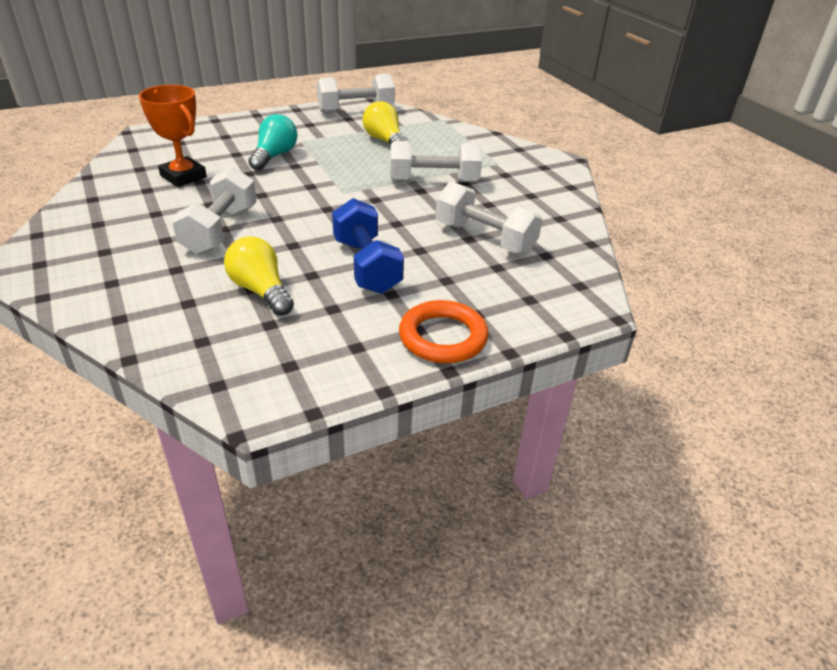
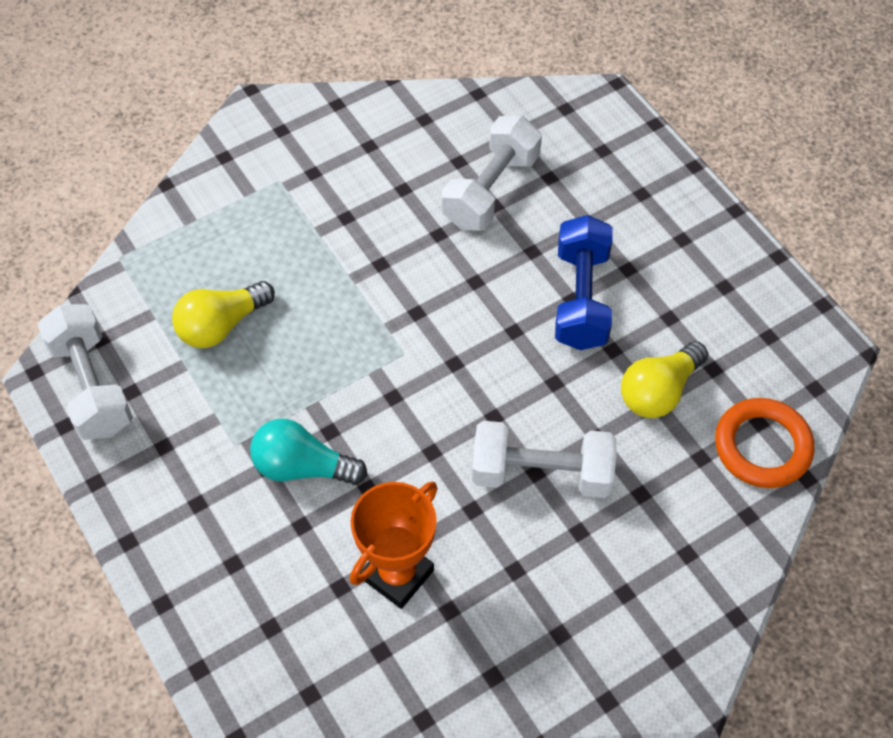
camera: 95 degrees left, 20 degrees up
blue dumbbell [332,198,404,294] -> blue dumbbell turned 60 degrees counterclockwise [555,215,613,350]
white dumbbell [390,141,482,182] -> none
orange ring [399,300,489,363] -> orange ring moved to [715,398,815,488]

